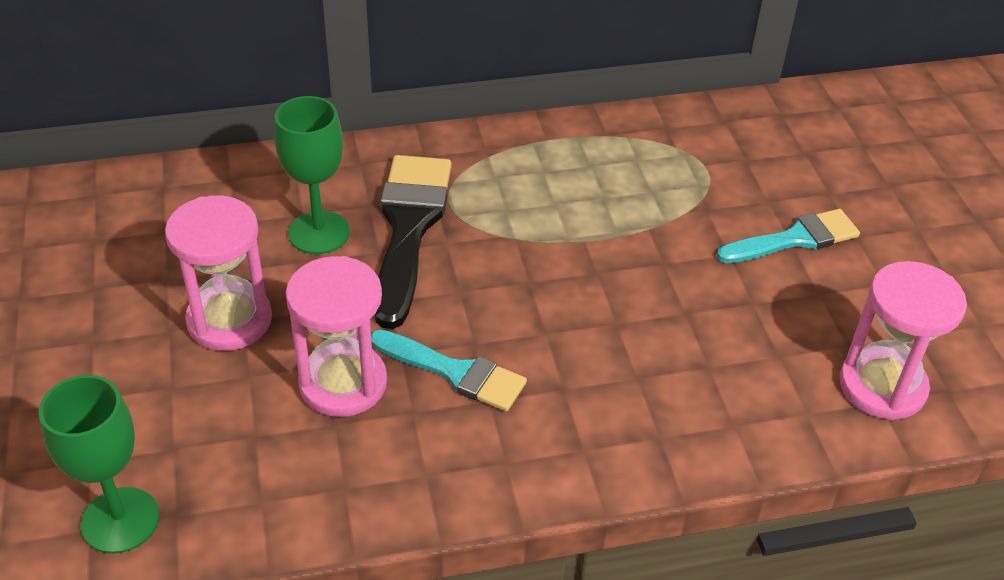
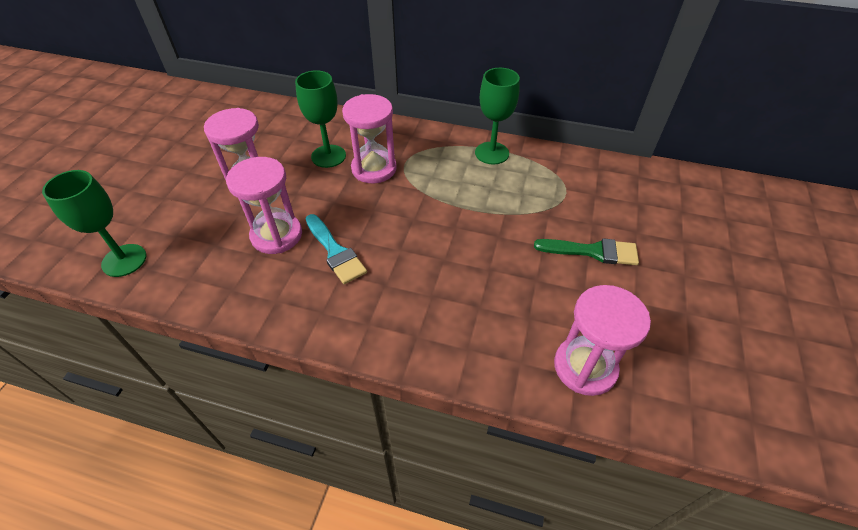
camera: 30 degrees right, 5 degrees up
black brush [375,155,452,329] -> pink hourglass [342,94,397,183]
turquoise brush [717,209,860,263] -> green brush [534,238,639,265]
none -> green goblet [475,68,520,164]

